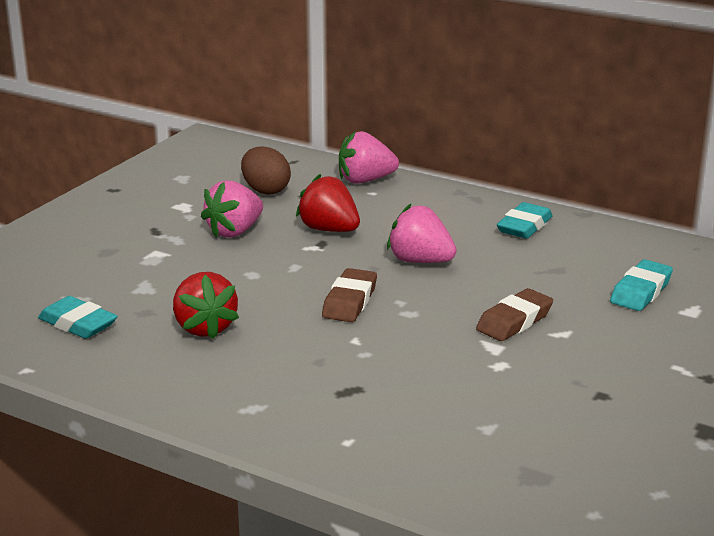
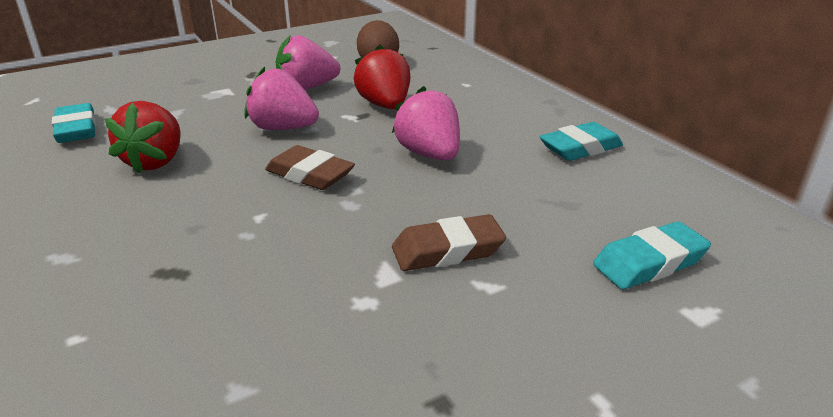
camera: 30 degrees right, 5 degrees up
brown eraser [322,268,377,322] -> brown eraser turned 75 degrees clockwise [265,145,355,190]
pink strawberry [339,131,399,184] -> pink strawberry moved to [244,67,319,130]

